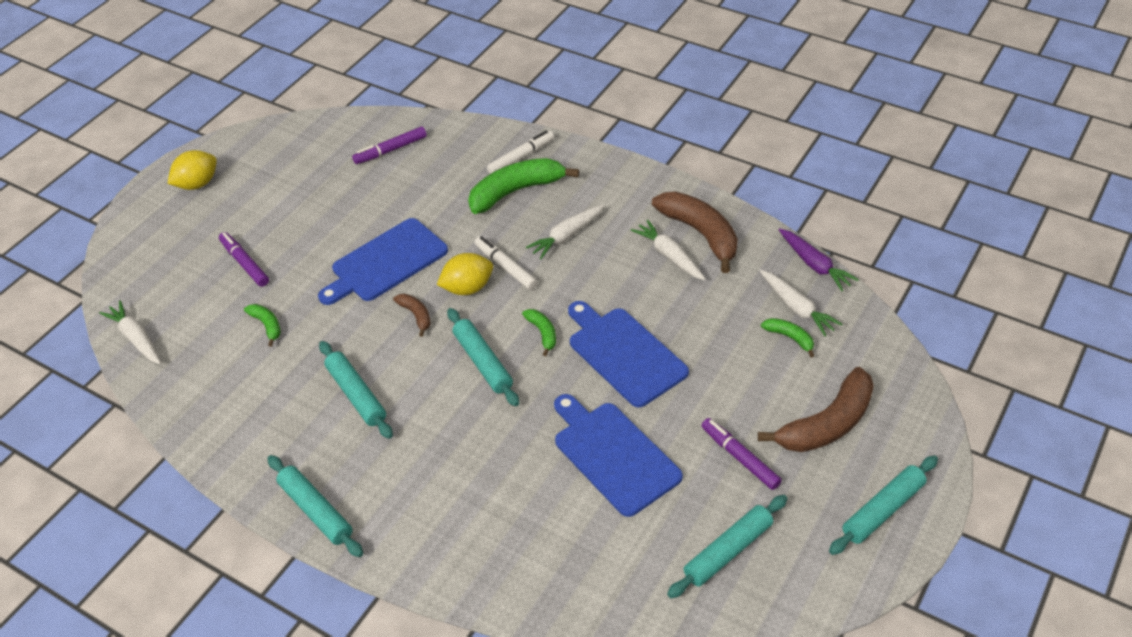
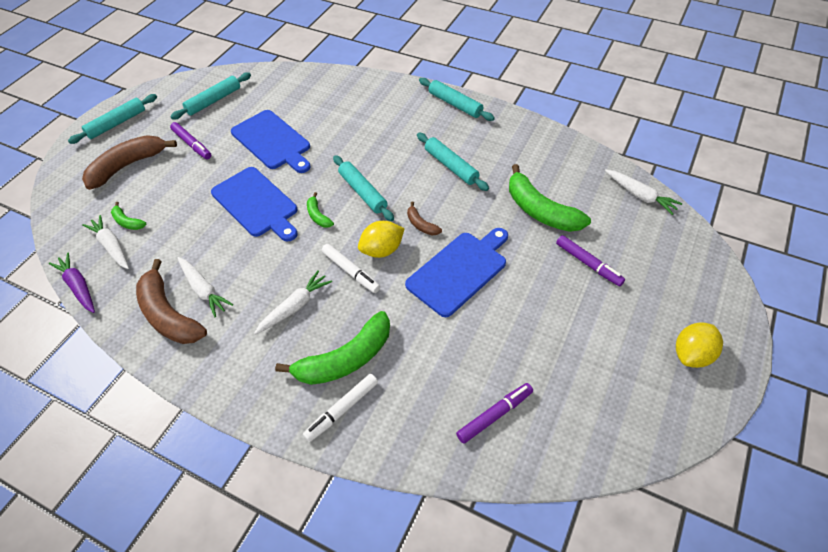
camera: 175 degrees right, 5 degrees up
green banana [244,304,281,347] -> green banana [509,164,591,232], size x2.10

